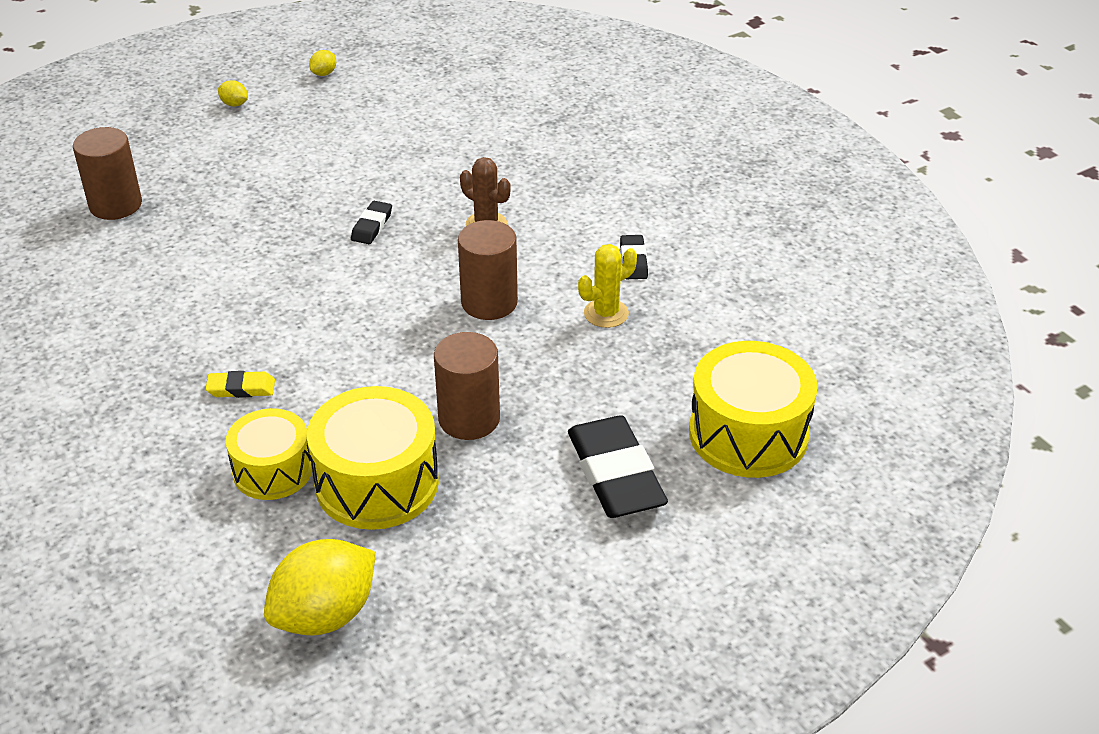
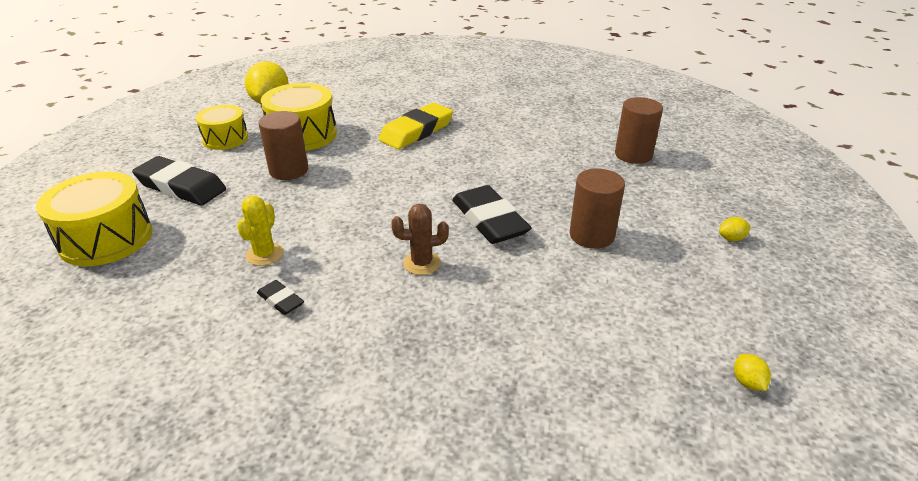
camera: 135 degrees right, 5 degrees down
yellow eraser [206,371,275,398] -> yellow eraser [379,103,453,149], size x2.08
yellow drum [226,408,312,500] -> yellow drum moved to [196,105,248,150]
yellow lemon [309,50,336,76] -> yellow lemon moved to [734,354,771,391]
black eraser [351,201,392,244] -> black eraser [452,185,532,244], size x2.08
brown cylinder [458,220,518,320] -> brown cylinder moved to [570,168,625,249]

